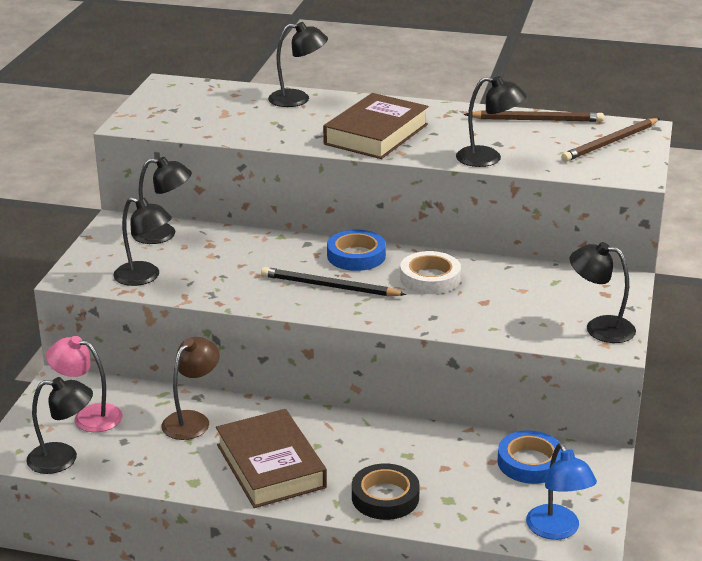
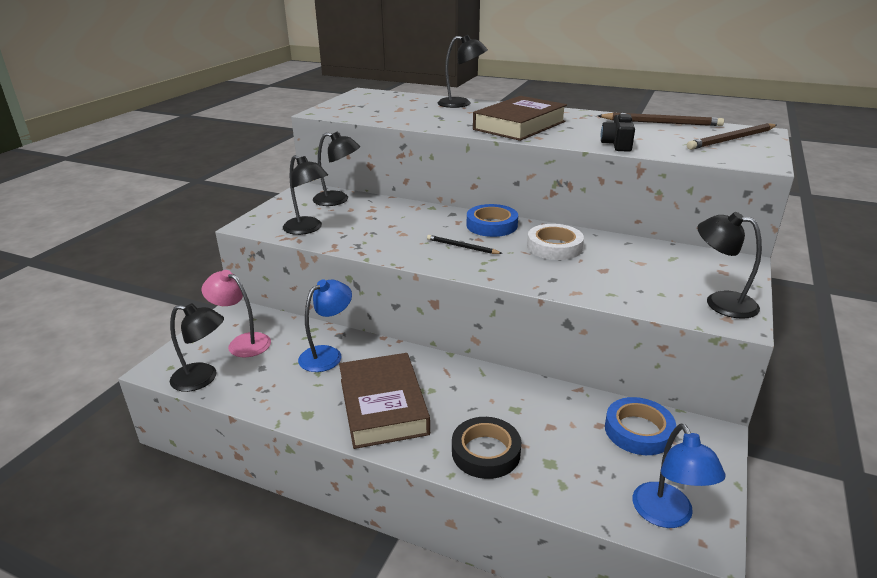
camera: 10 degrees right, 0 degrees up
brown lamp [161,337,220,440] -> blue lamp [298,279,352,372]
black pencil [261,267,406,296] -> black pencil [427,235,503,254], size x0.61
black lamp [456,76,527,167] -> black camera [601,113,635,152]

